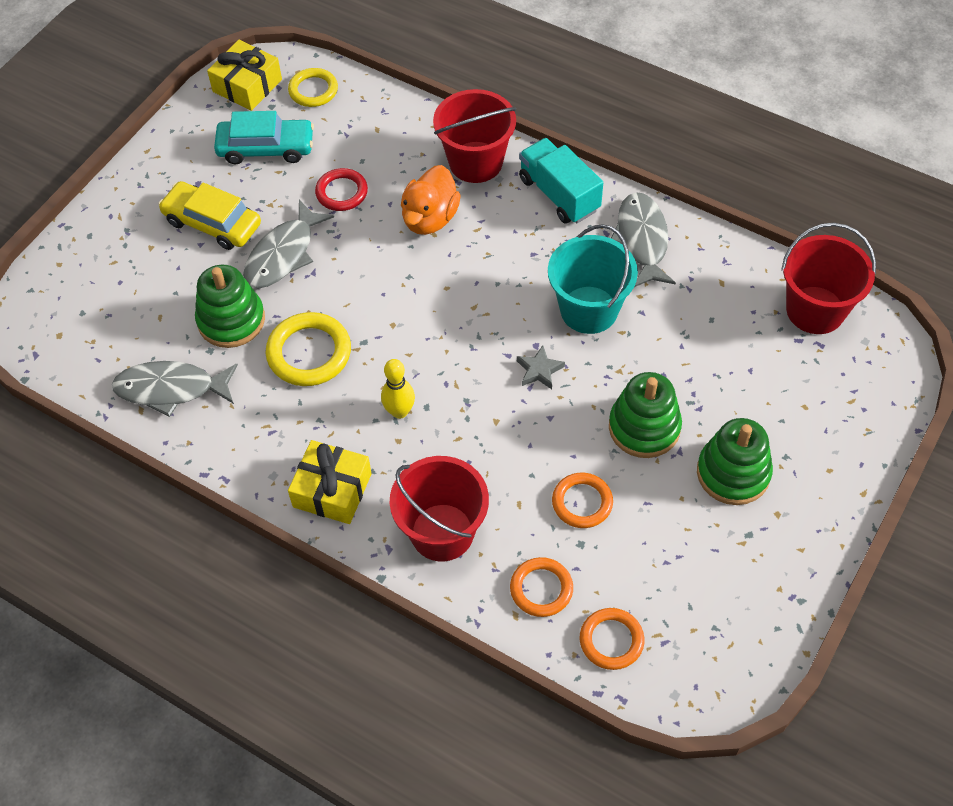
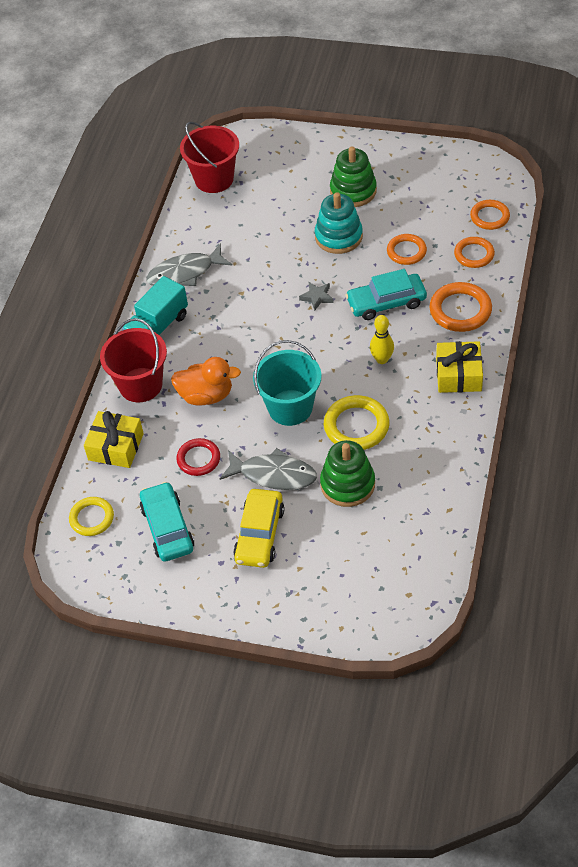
camera: 105 degrees left, 5 degrees down
grey fish [112,361,238,417] -> none
yellow gift [207,40,282,111] -> yellow gift moved to [84,411,144,468]
red bucket [390,456,489,561] -> orange ring [429,282,492,332]
turquoise bucket [548,224,638,334] -> turquoise bucket moved to [253,340,322,426]
green stacking toy [609,372,682,458] -> turquoise stacking toy [315,192,363,254]
none -> turquoise car [345,269,427,320]

